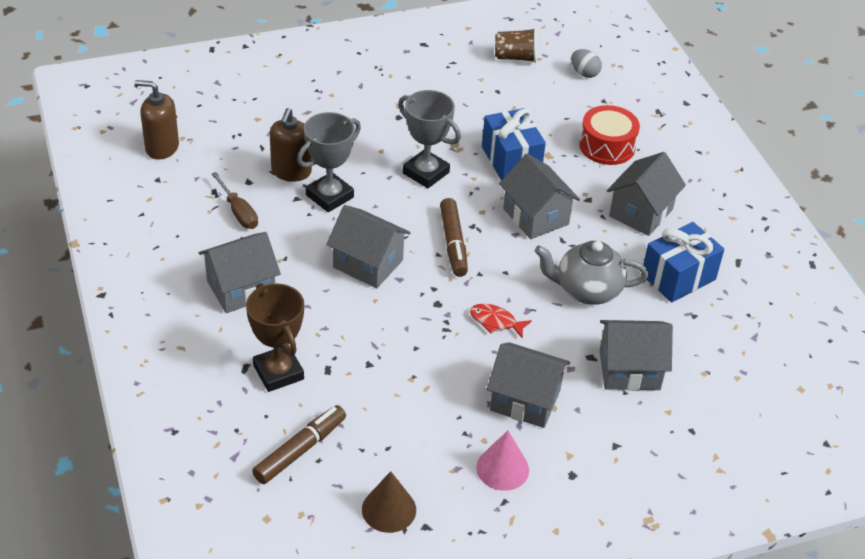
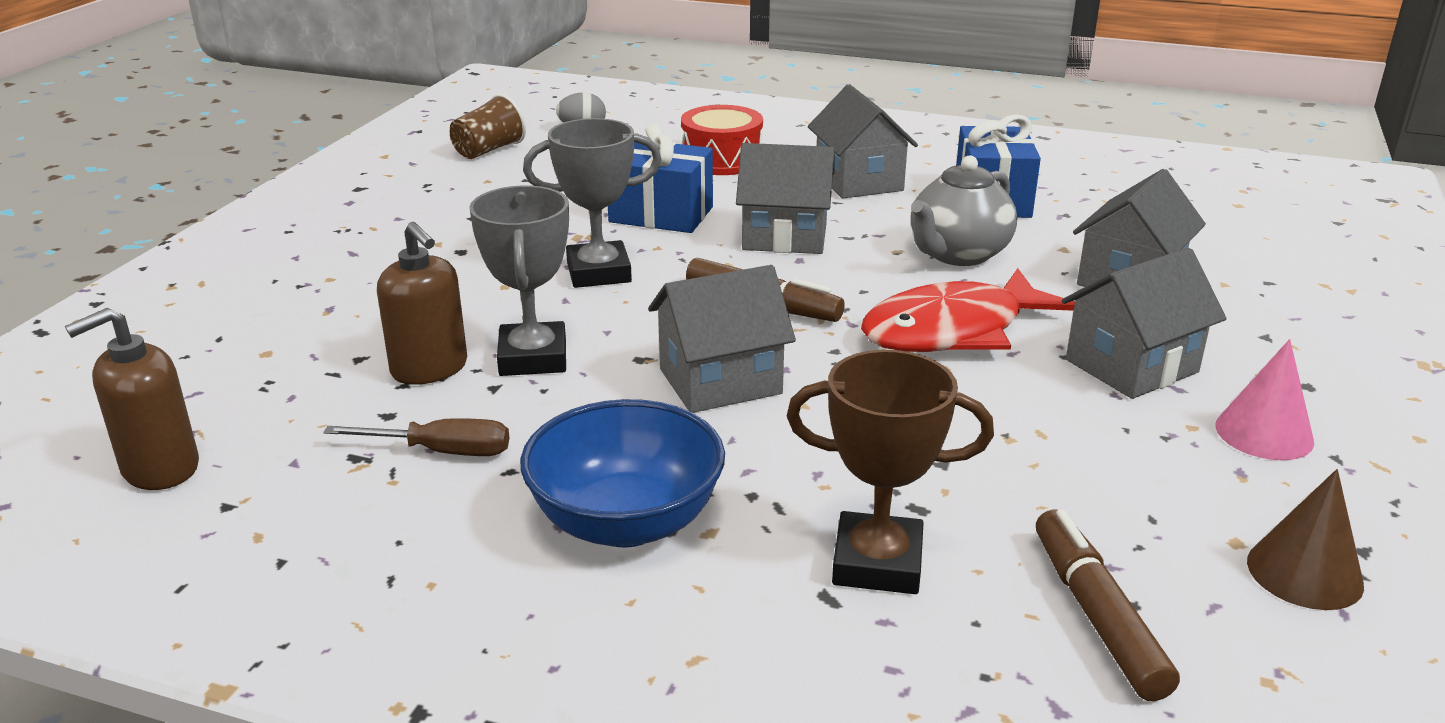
camera: 50 degrees left, 15 degrees down
grey house [199,232,281,313] -> blue bowl [520,399,725,547]
red fish [470,304,532,339] -> red fish [861,268,1075,352], size x2.20

